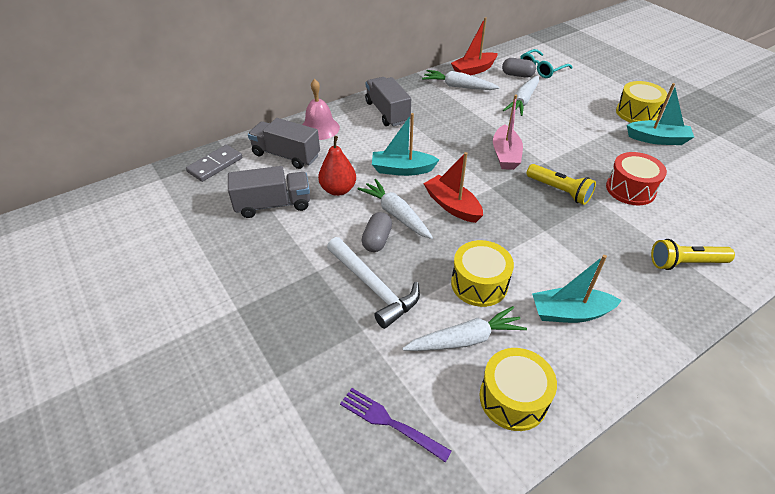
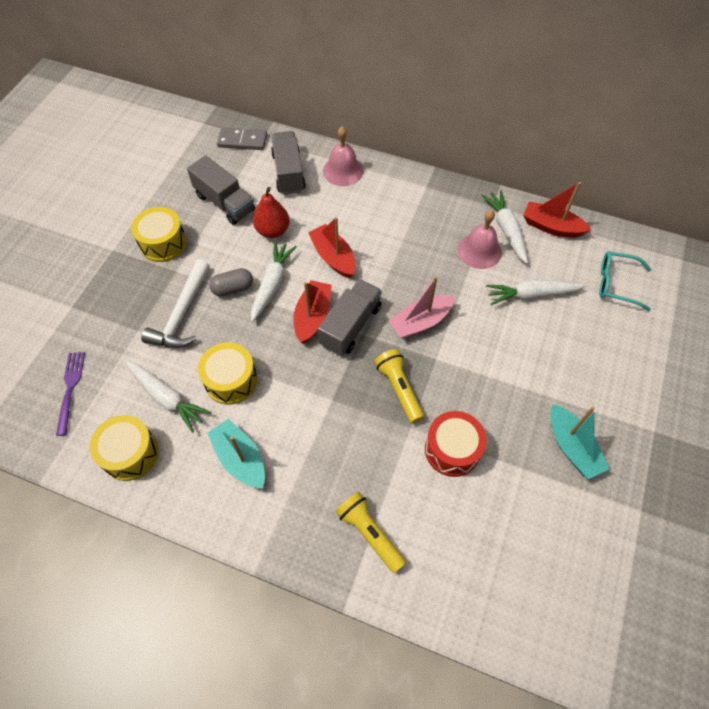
camera: 55 degrees right, 15 degrees up
grey truck [365,77,411,126] -> grey truck moved to [318,279,382,356]
turquoise boat [372,113,439,176] -> red boat [308,217,356,278]
grey capsule [502,58,536,78] -> none
yellow flashlight [526,164,596,205] -> yellow flashlight turned 150 degrees clockwise [375,349,424,423]
yellow drum [616,81,667,123] -> yellow drum moved to [131,207,187,262]
none -> pink bell [457,210,502,269]

